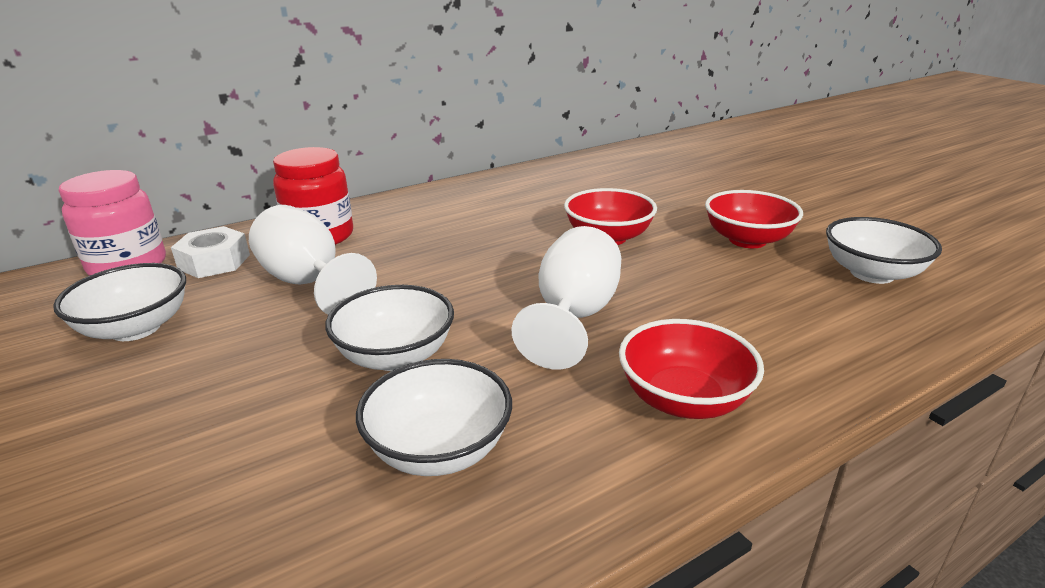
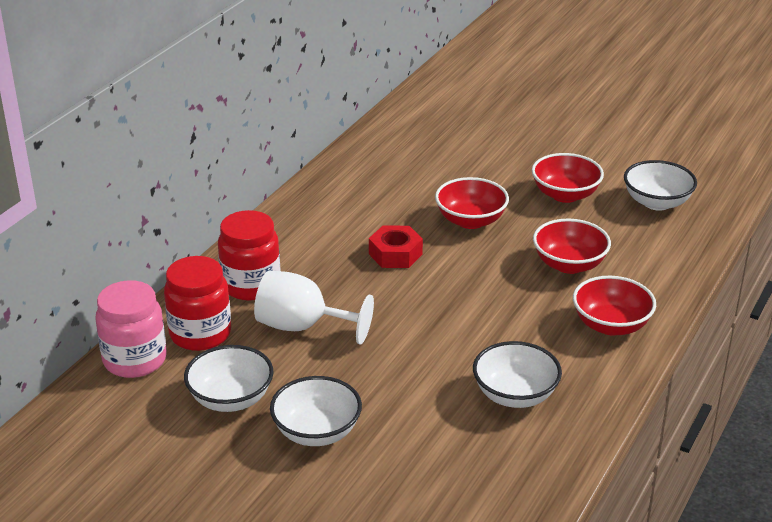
camera: 30 degrees left, 5 degrees up
white nut [171,226,250,278] -> red jar [164,256,231,351]
white bowl [325,285,454,371] -> white bowl moved to [270,376,362,446]
white goblet [511,226,621,369] -> none
none -> red nut [369,225,423,268]
none -> red bowl [533,219,611,274]

